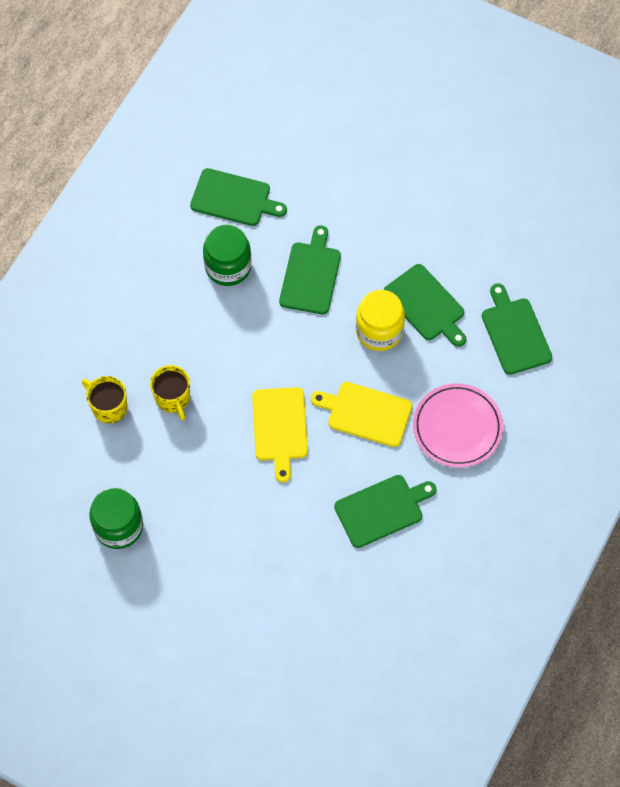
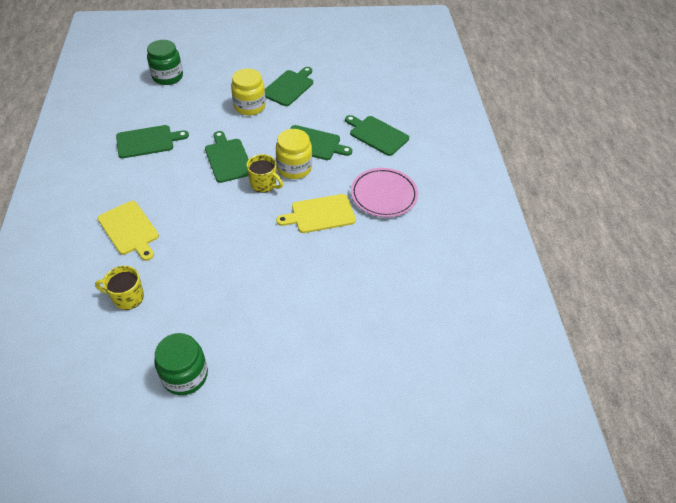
camera: 35 degrees left, 15 degrees down
yellow mug [150,365,190,420] -> yellow mug moved to [246,154,283,193]
green jar [203,225,251,286] -> green jar moved to [147,40,183,85]
yellow cutting board [252,387,308,483] -> yellow cutting board moved to [98,201,159,261]
green cutting board [334,475,436,548] -> green cutting board moved to [265,67,313,106]
none -> yellow jar [231,69,266,115]

